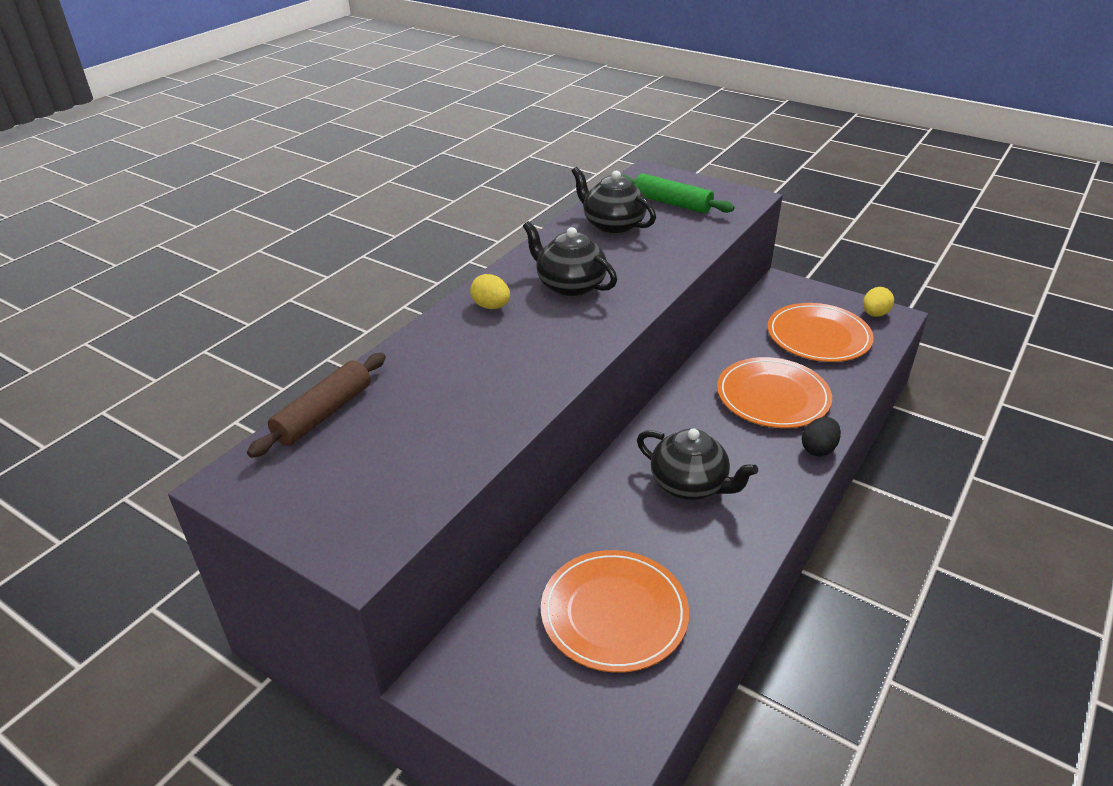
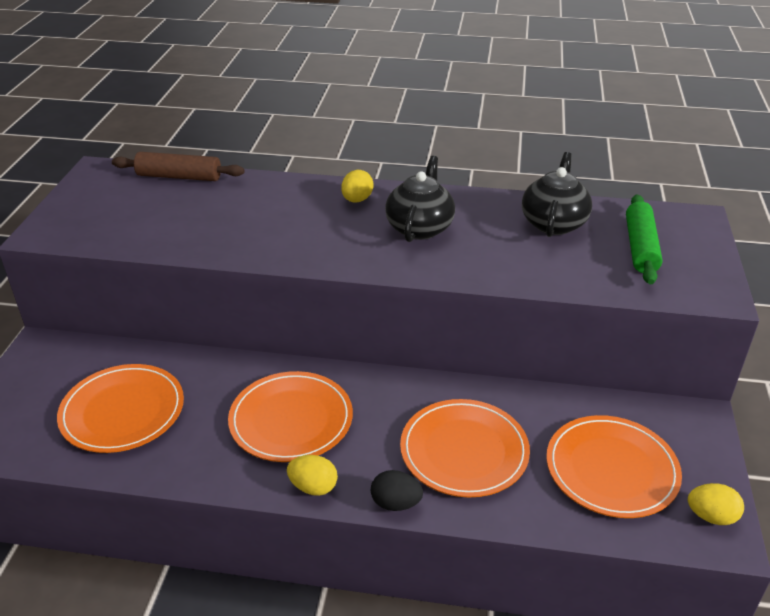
camera: 65 degrees right, 0 degrees up
black teapot [637,428,758,500] -> orange plate [228,371,353,462]
none -> yellow egg [287,455,338,496]

